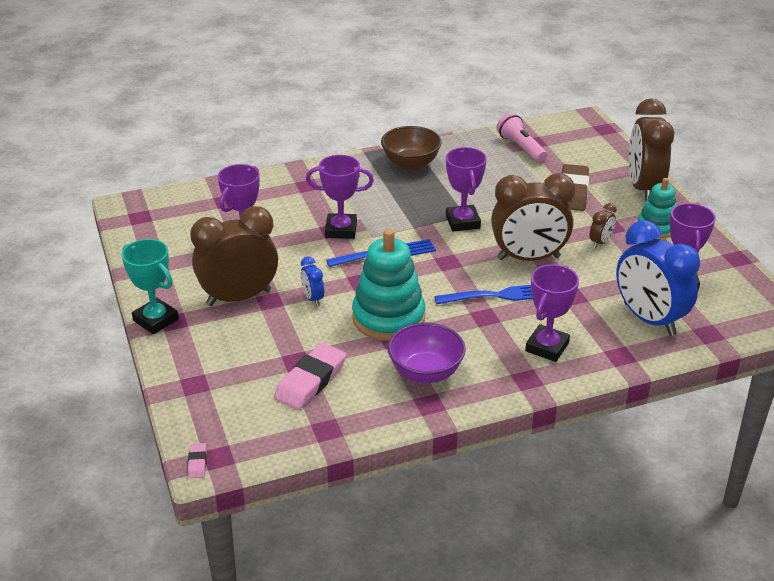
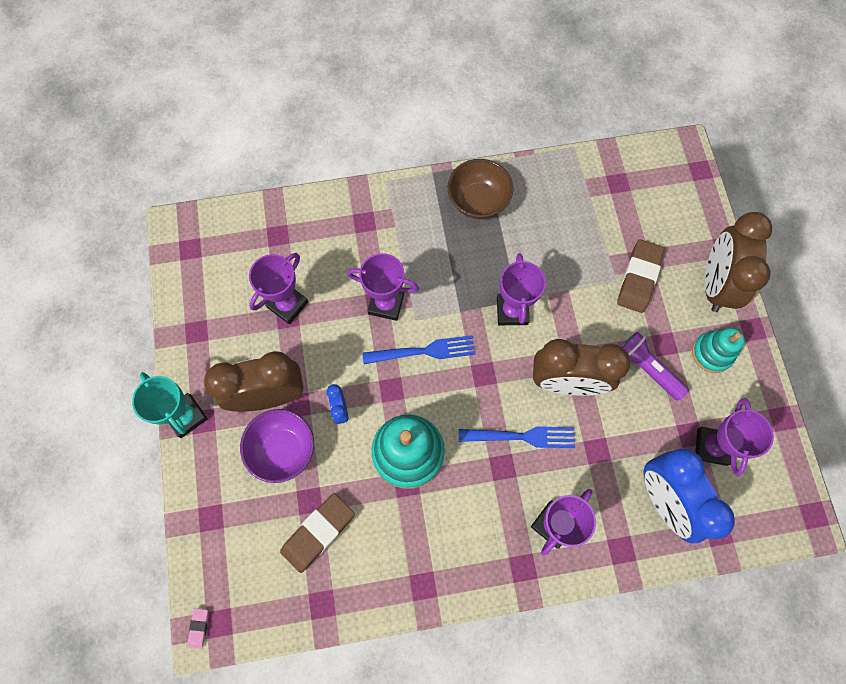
camera: 10 degrees right, 35 degrees up
pink eraser [274,343,346,410] -> brown eraser [280,493,355,573]
purple bowl [388,322,466,383] -> purple bowl moved to [240,409,314,483]
pink flashlight [497,113,547,163] -> none
brown clock [590,203,617,248] -> purple flashlight [621,332,689,401]

